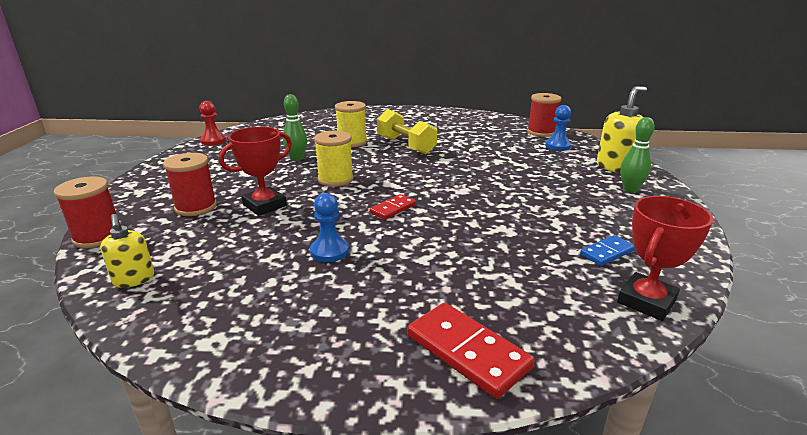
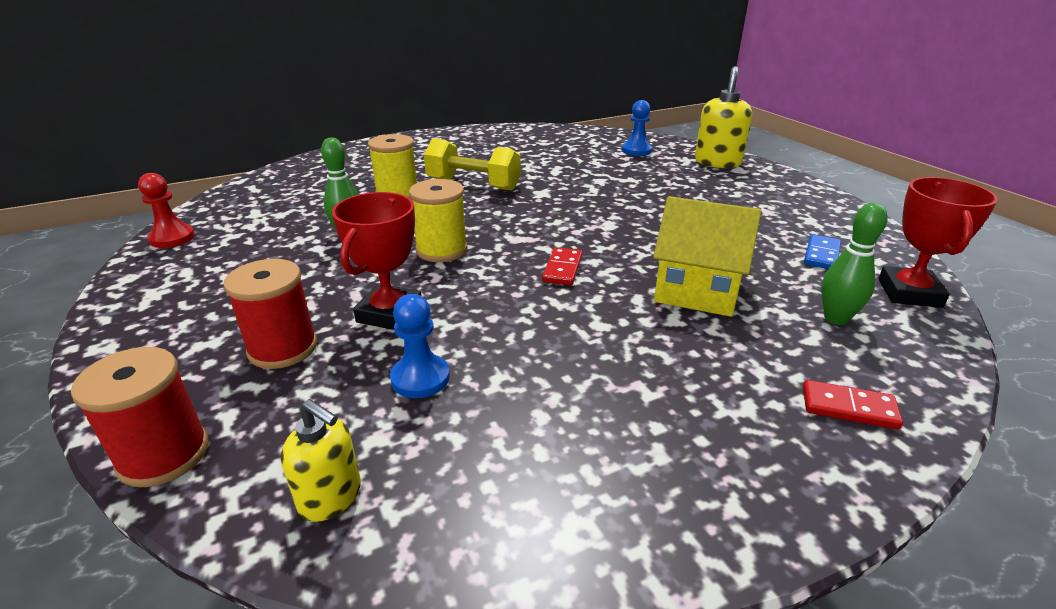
camera: 30 degrees left, 5 degrees up
blue pawn [310,193,349,262] -> blue pawn moved to [390,294,450,398]
red domino [407,303,535,399] -> red domino [803,380,903,430], size x0.59
red spool [527,93,562,137] -> none
green bowling pin [620,117,655,193] -> green bowling pin moved to [821,203,888,325]
none -> yellow house [653,196,761,317]

